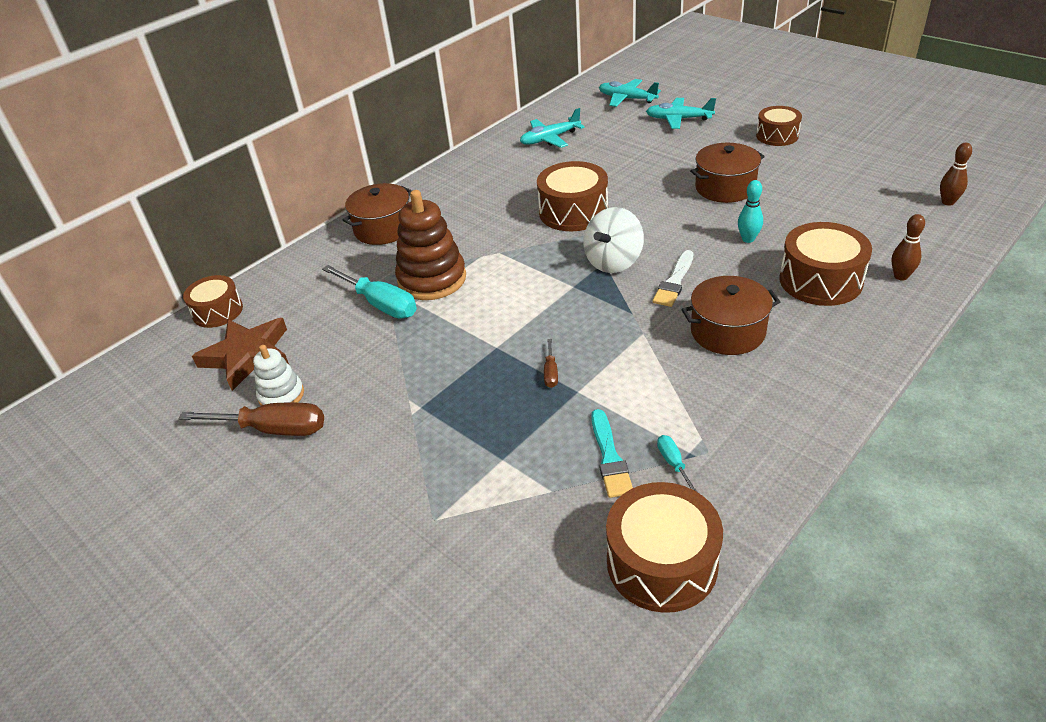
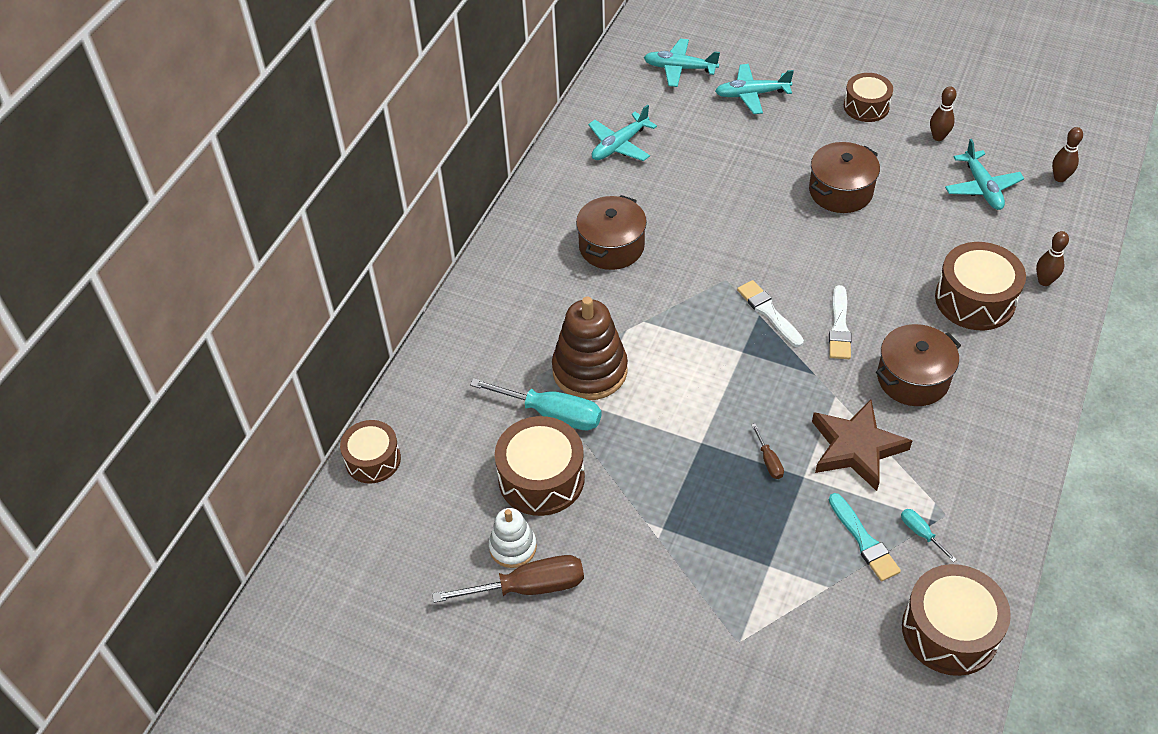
camera: 20 degrees left, 10 degrees up
brown star [192,318,289,391] -> brown star moved to [812,399,912,491]
brown pot [343,183,412,245] -> brown pot moved to [576,195,647,270]
brown drum [537,161,608,231] -> brown drum moved to [495,416,585,516]
white spinning top [584,207,644,273] -> white brush [737,280,804,347]
turquoise bowling pin [738,180,763,243] -> none
none -> brown bowling pin [930,86,957,141]
none -> turquoise plane [945,139,1024,210]

